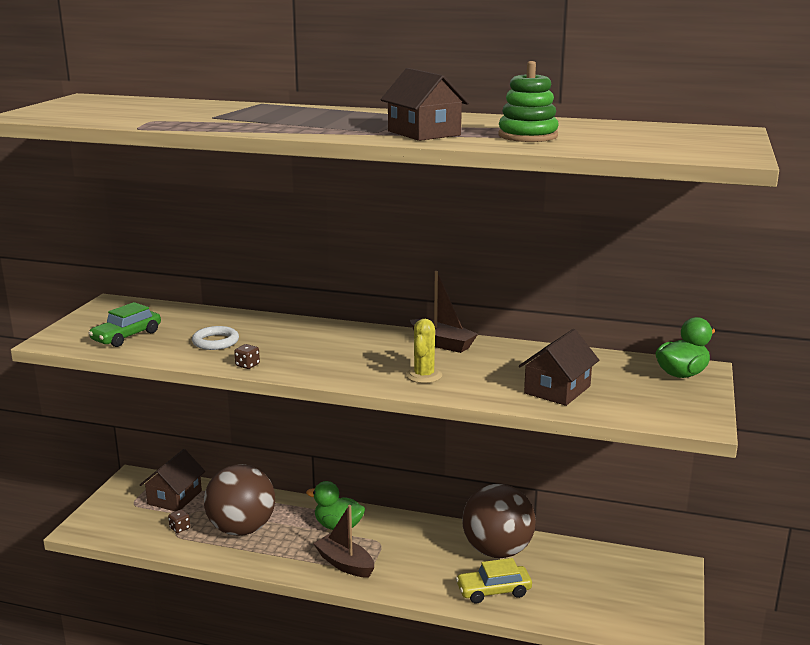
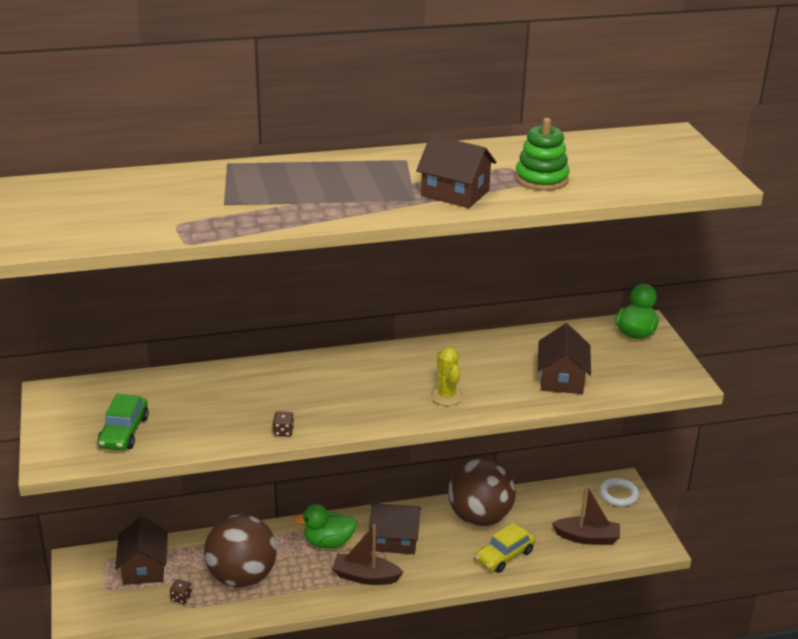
camera: 30 degrees left, 10 degrees up
white ring [192,326,239,350] -> white ring moved to [599,478,640,507]
brown boat [410,271,478,353] -> brown boat moved to [552,485,620,545]
none -> brown house [369,503,421,554]

